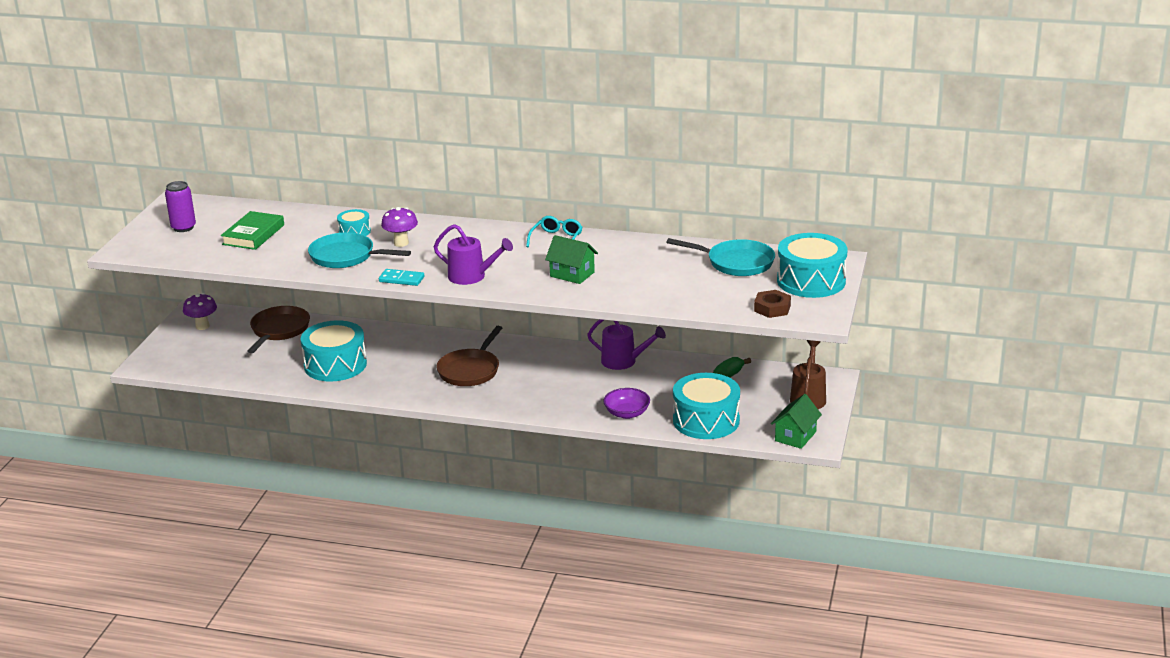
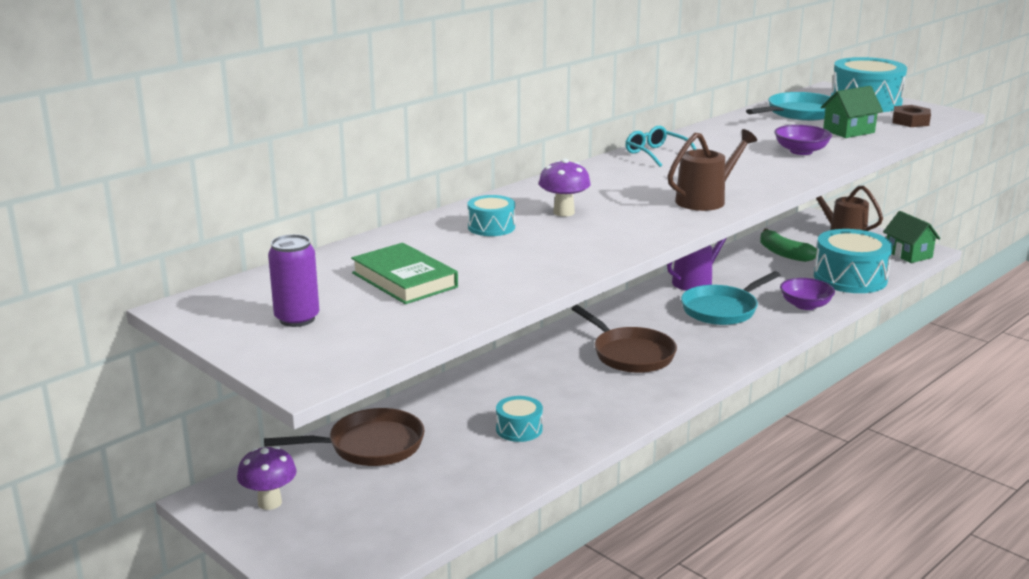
camera: 60 degrees left, 5 degrees down
brown pan [247,306,310,353] -> brown pan turned 120 degrees clockwise [264,408,425,466]
turquoise drum [301,320,367,381] -> turquoise drum [496,396,543,442], size x0.50
turquoise pan [308,233,411,268] -> turquoise pan moved to [681,271,780,325]
turquoise domino [379,269,424,286] -> none
purple watering can [434,224,513,285] -> brown watering can [668,129,757,211]
green house [545,235,598,284] -> green house moved to [821,86,883,138]
none -> purple bowl [774,125,832,155]

